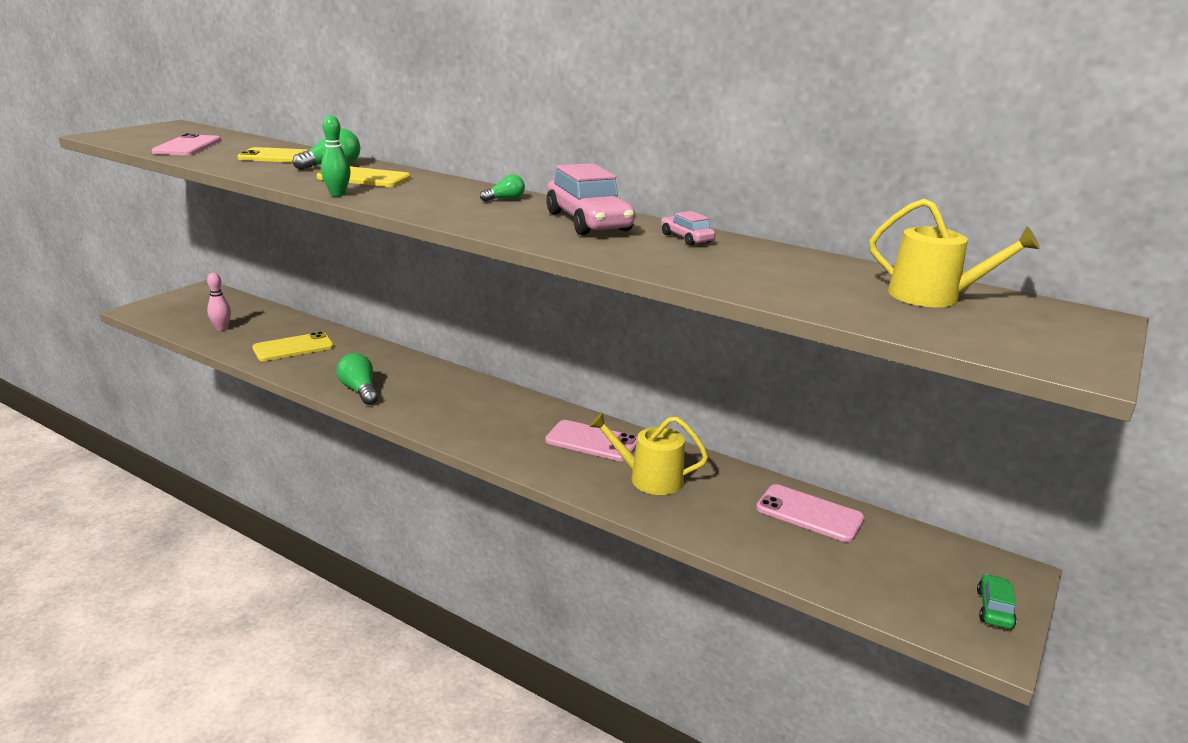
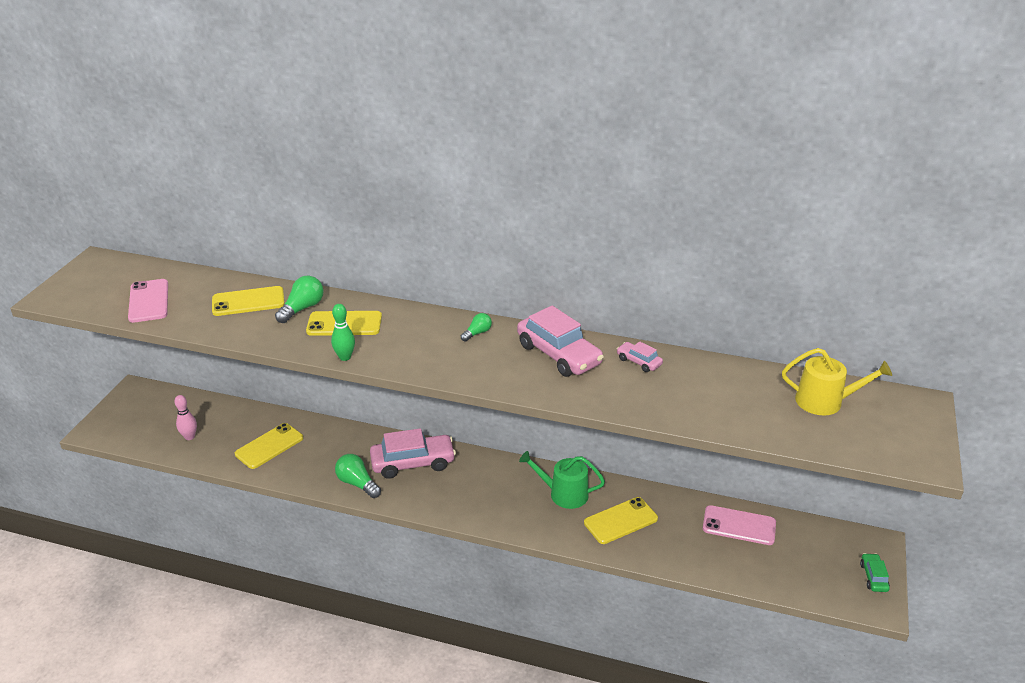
camera: 15 degrees left, 10 degrees up
pink phone [545,420,637,462] -> green watering can [519,451,605,509]
yellow watering can [589,413,708,495] -> yellow phone [584,497,658,544]
none -> pink car [370,428,456,479]

